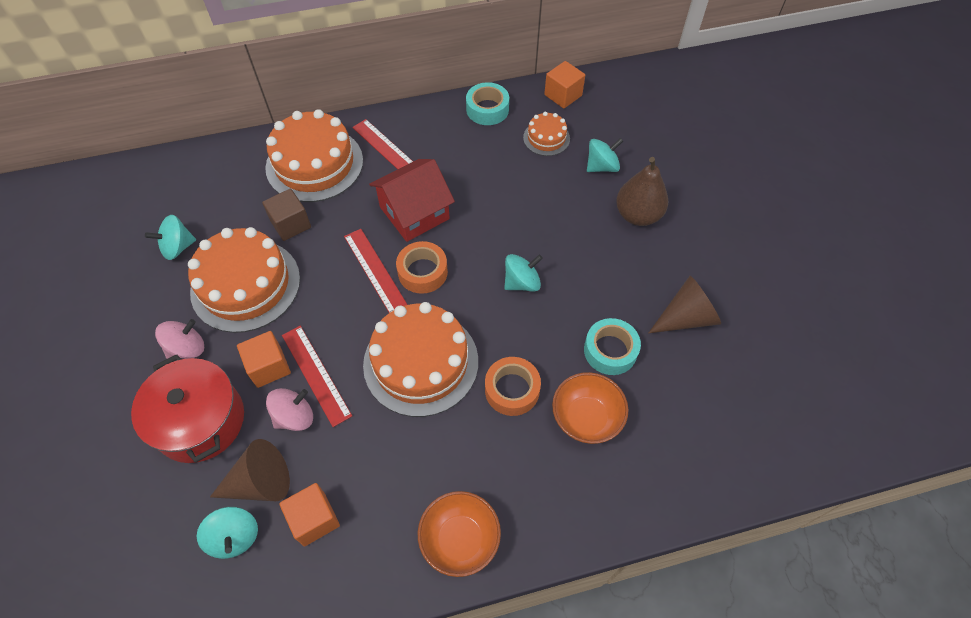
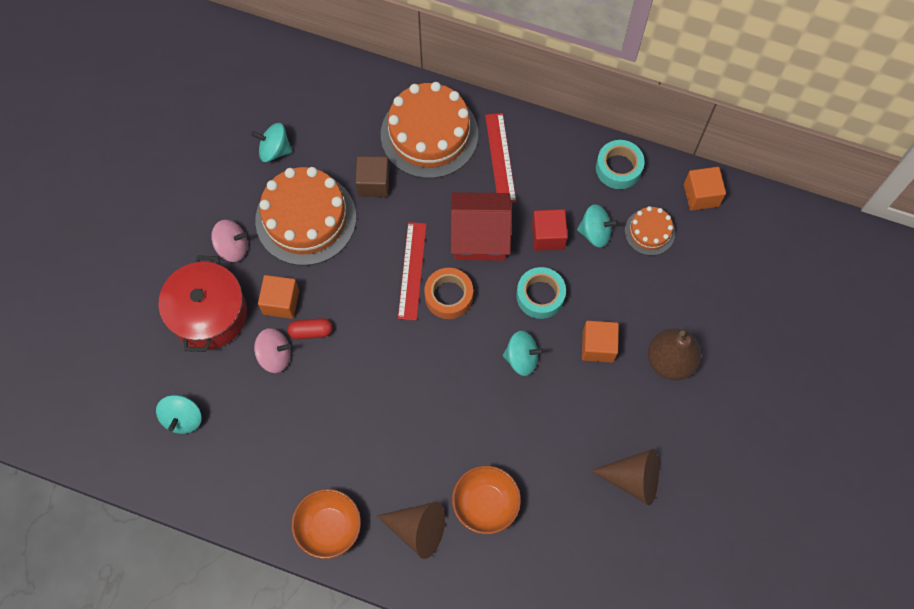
camera: 35 degrees right, 10 degrees up
brown cone [210,439,290,501] -> brown cone moved to [377,502,445,559]
orange cube [279,483,340,546] -> orange cube moved to [582,321,619,362]
red ruler [282,326,352,427] -> red capsule [287,318,332,339]
orange cake [363,302,478,417] -> none
orange tape [485,357,541,416] -> none
turquoise tape [584,318,641,375] -> turquoise tape moved to [516,267,566,319]
turquoise spinning top [587,138,623,172] -> turquoise spinning top moved to [577,204,619,248]
none -> red cube [532,209,568,251]

